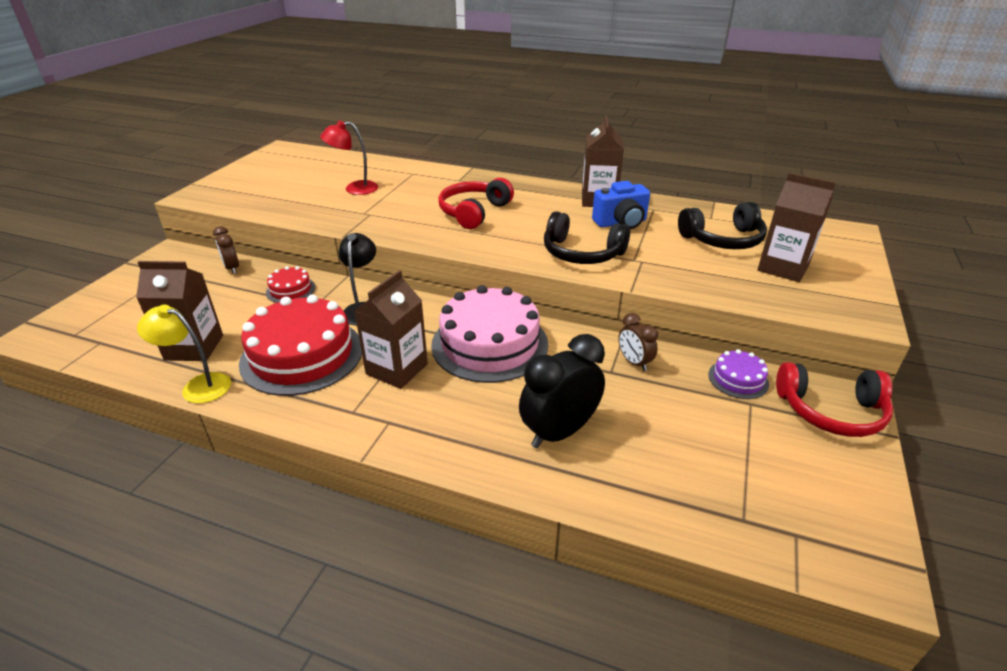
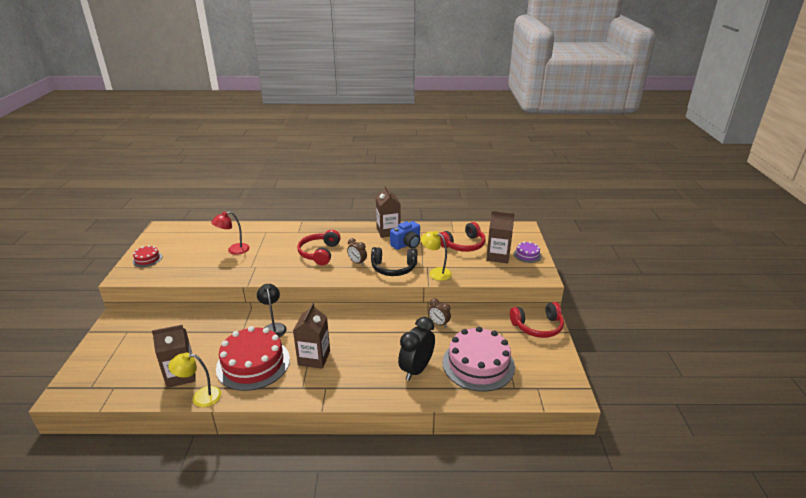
camera: 20 degrees left, 5 degrees down
brown clock [213,226,239,274] -> brown clock moved to [347,238,367,266]
red cake [266,266,315,303] -> red cake moved to [133,245,162,267]
pink cake [431,285,548,383] -> pink cake moved to [442,327,515,392]
black headphones [678,202,767,249] -> red headphones [440,222,485,252]
purple cake [708,349,769,399] -> purple cake moved to [514,241,542,263]
none -> yellow lamp [421,231,452,281]

